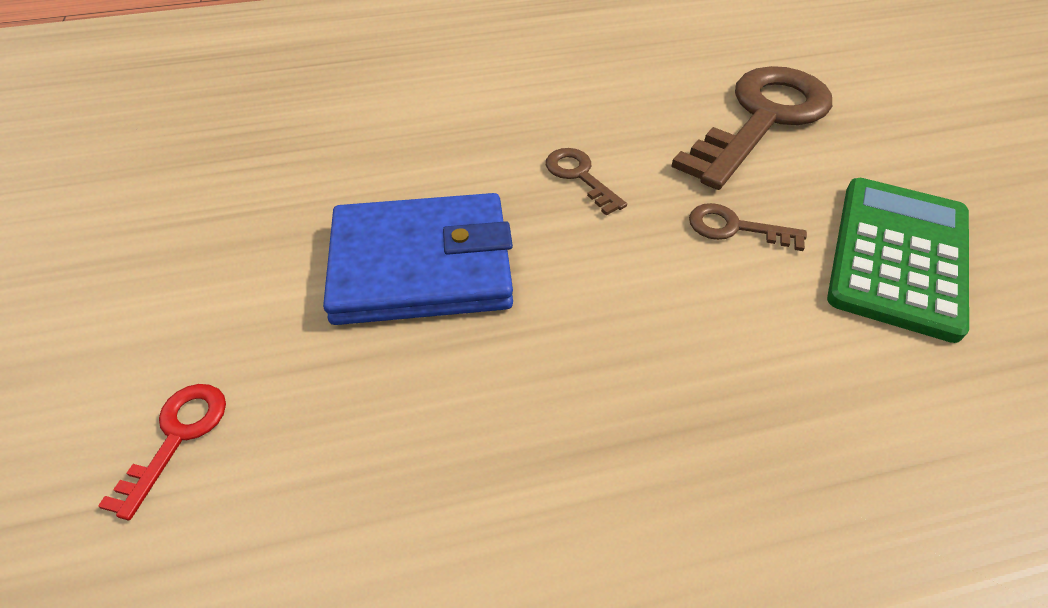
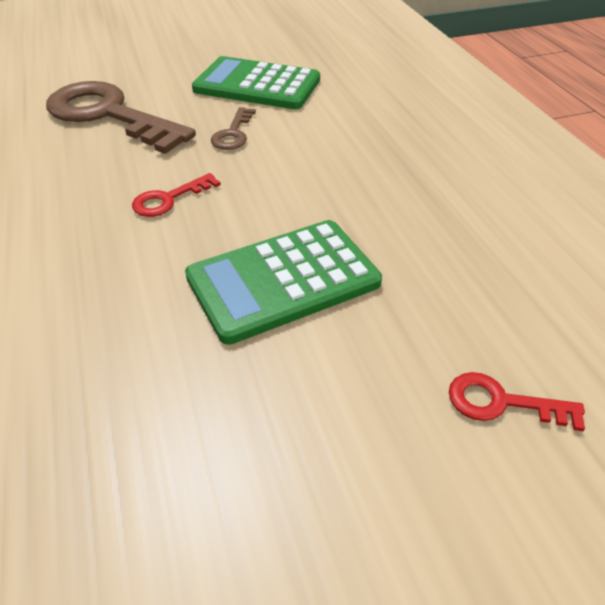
camera: 95 degrees left, 5 degrees down
blue wallet [323,193,513,325] -> green calculator [185,220,382,345]
brown key [546,148,627,216] -> red key [132,173,221,217]

